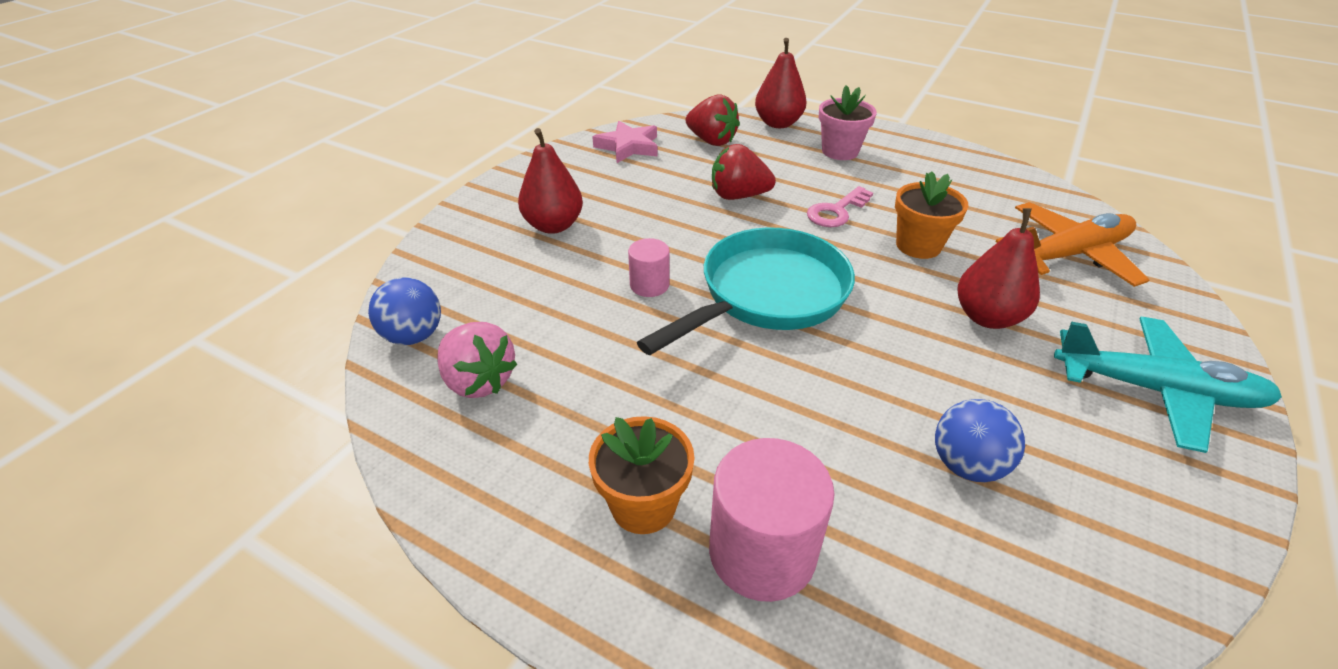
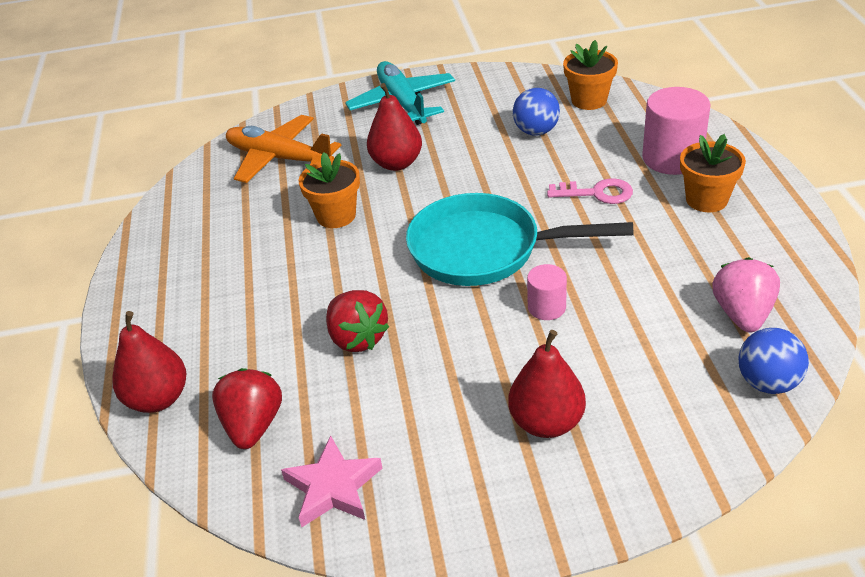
camera: 125 degrees left, 0 degrees up
pink key [807,186,873,227] -> pink key moved to [547,178,633,204]
pink flower pot [819,85,877,160] -> none
none -> orange flower pot [563,40,618,110]

